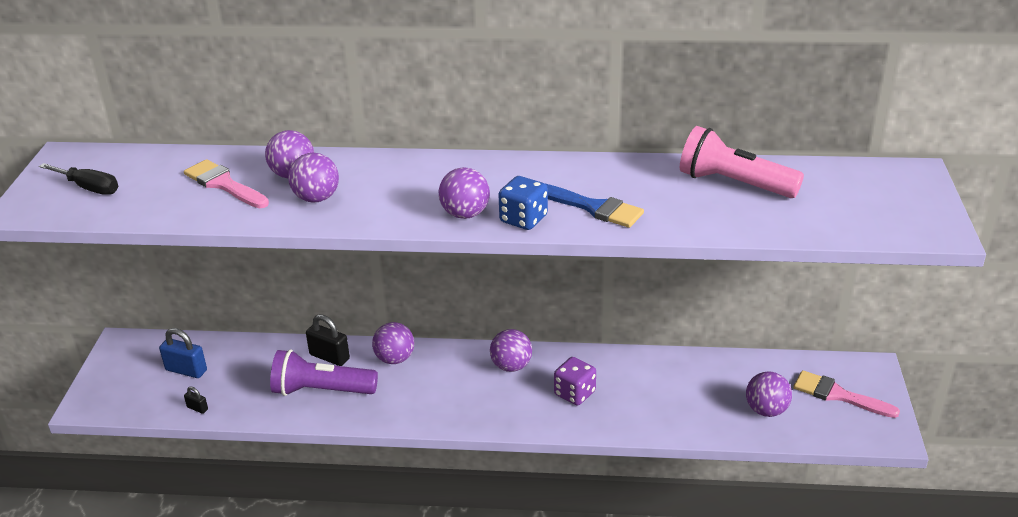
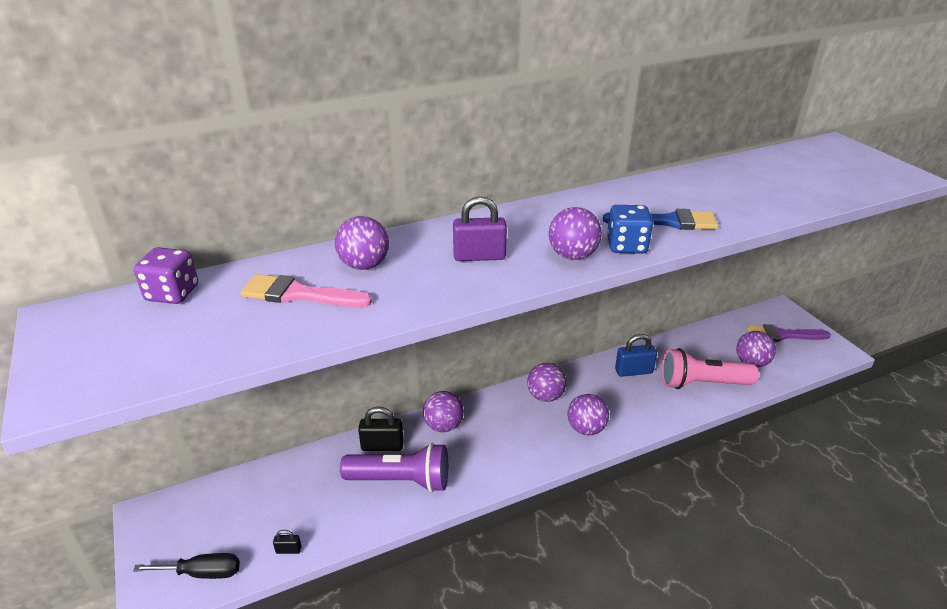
camera: 30 degrees left, 0 degrees up
black screwdriver [39,163,118,195] -> black screwdriver moved to [133,553,240,579]
blue padlock [159,328,207,378] -> blue padlock moved to [615,334,657,377]
purple flashlight [270,349,378,396] -> purple flashlight turned 150 degrees counterclockwise [340,443,448,492]
purple ball [288,153,339,202] -> purple ball moved to [567,394,609,435]
purple dice [554,357,596,405] -> purple dice moved to [134,247,198,304]
pink flashlight [680,126,804,198] -> pink flashlight moved to [661,348,759,389]
pink brush [793,370,900,418] -> purple brush [746,324,831,342]
none -> purple padlock [453,196,507,261]

